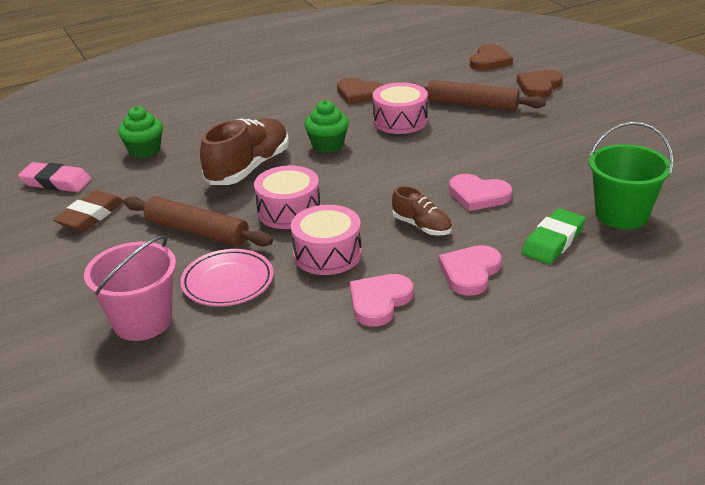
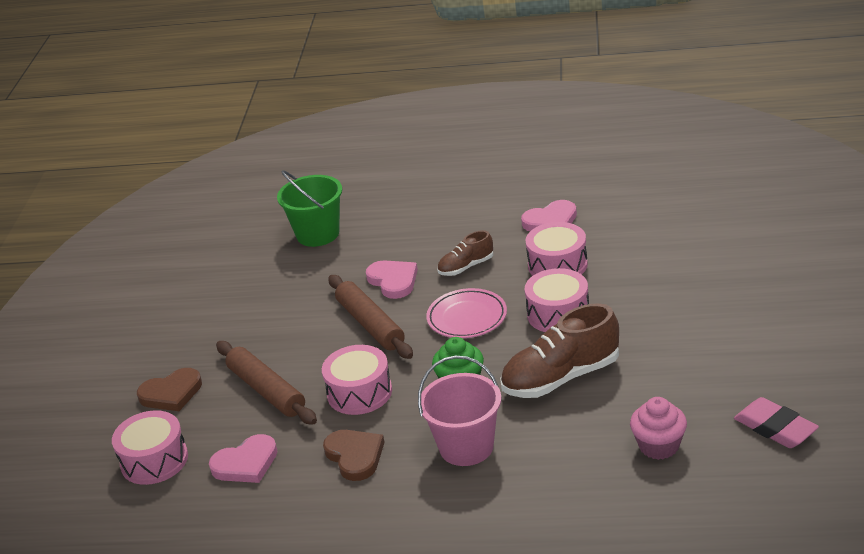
camera: 145 degrees left, 0 degrees up
brown eraser [53,190,124,231] -> none
pink bucket [84,235,176,341] -> pink bucket moved to [418,356,501,466]
green cupcake [118,106,163,158] -> pink cupcake [630,397,687,460]
brown rolling pin [124,196,273,247] -> brown rolling pin moved to [328,275,413,359]
pink plate [180,249,274,306] -> pink plate moved to [426,288,507,338]
brown shoe [392,186,452,236] -> brown shoe turned 105 degrees counterclockwise [437,230,493,276]
pink heart [439,245,502,296] -> pink heart moved to [209,434,277,483]
brown heart [470,44,513,71] -> pink drum [112,410,188,485]
green eraser [521,208,586,264] -> none

